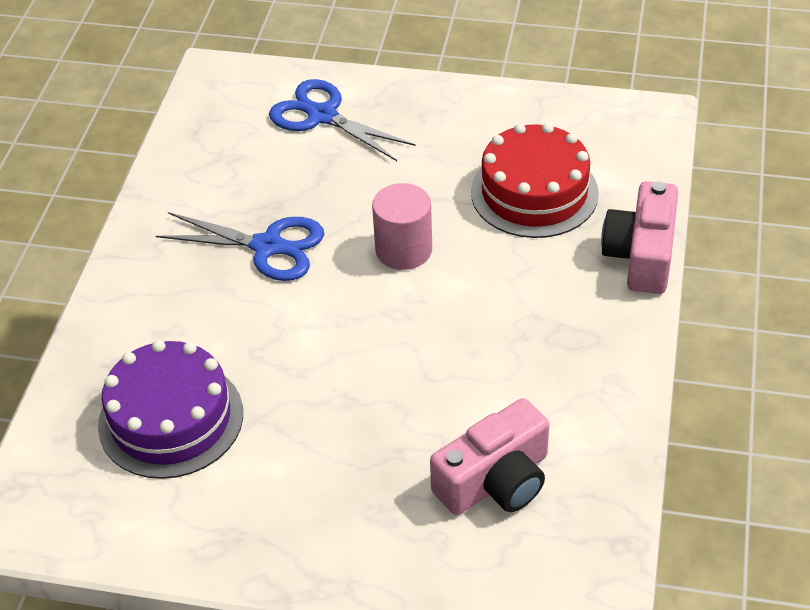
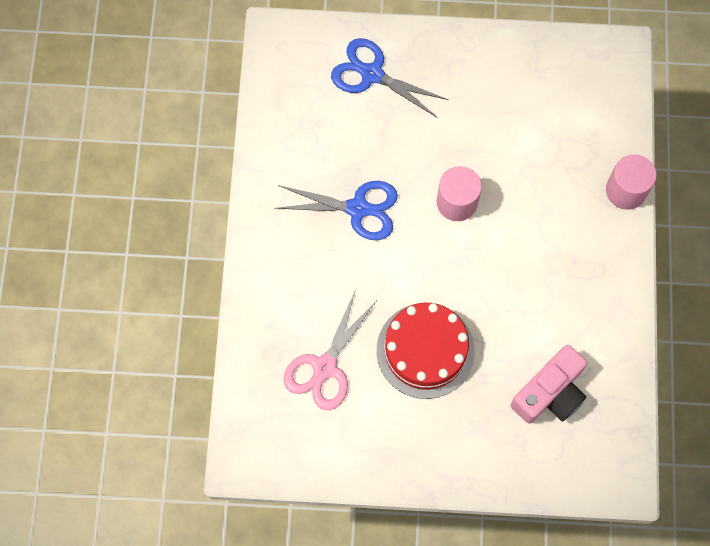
camera: 10 degrees left, 25 degrees up
purple cake [98,340,243,479] -> pink scissors [283,289,376,410]
red cake [471,123,599,238] -> red cake moved to [377,303,475,399]
pink camera [601,181,678,294] -> pink cylinder [606,154,657,210]

